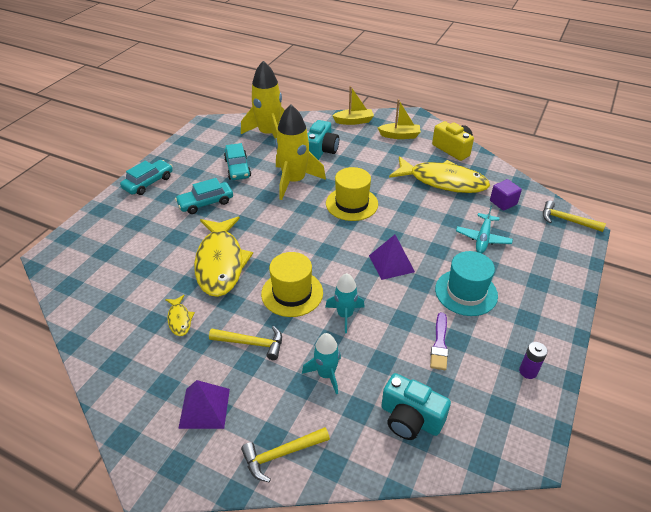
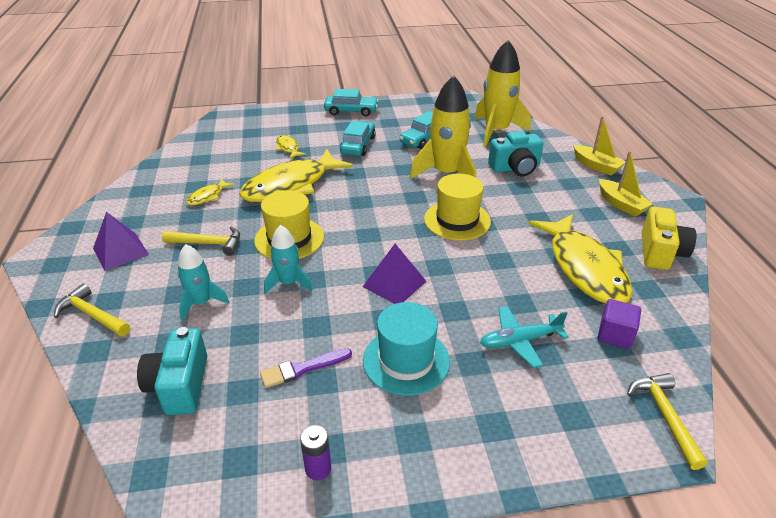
camera: 55 degrees right, 5 degrees down
turquoise car [175,178,233,214] -> turquoise car turned 75 degrees clockwise [340,121,376,156]
yellow hammer [209,326,282,360] -> yellow hammer turned 60 degrees counterclockwise [162,226,240,256]
none -> yellow fish [276,135,306,159]

